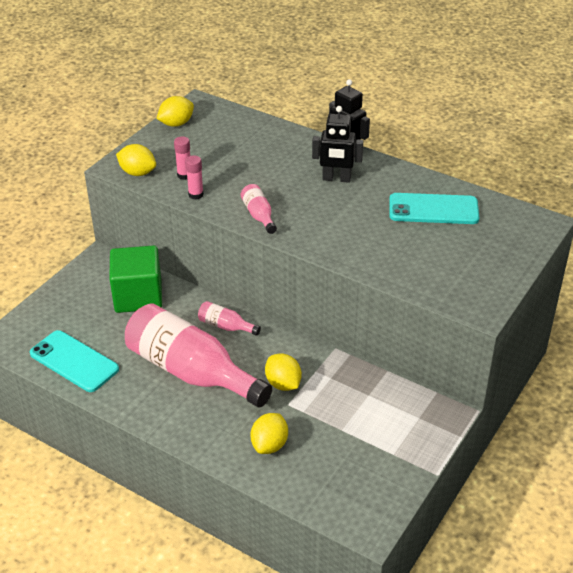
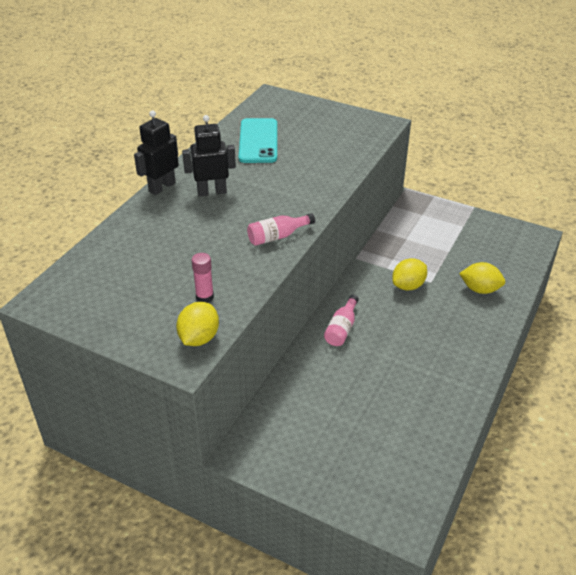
camera: 95 degrees left, 0 degrees up
turquoise phone [30,330,119,392] -> none
green cube [109,245,162,313] -> none
pink bottle [125,303,272,407] -> none
yellow lemon [157,96,194,127] -> none
pink glue stick [185,155,204,199] -> none
black robot [312,106,363,183] -> black robot turned 105 degrees counterclockwise [182,115,236,196]

